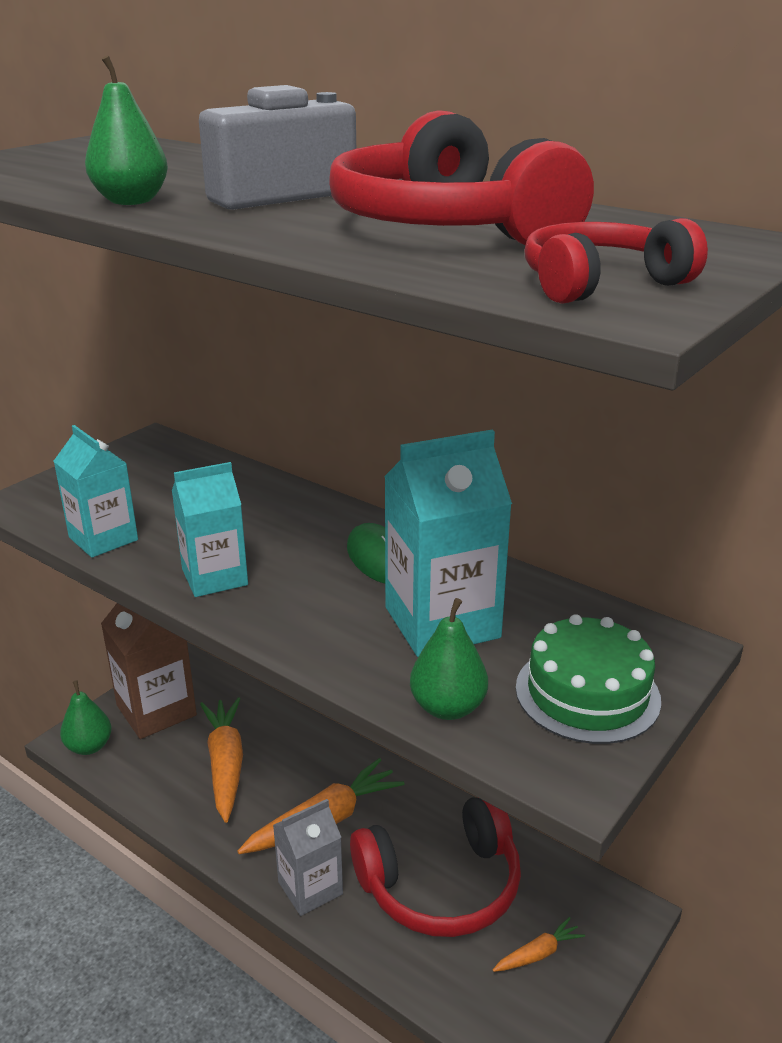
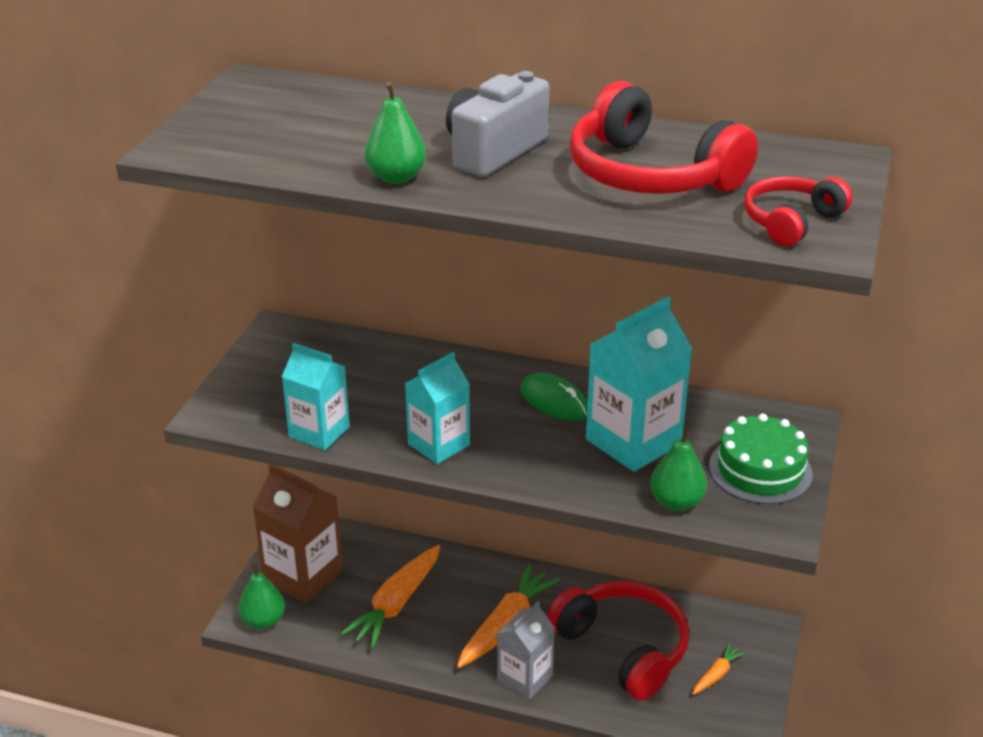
camera: 20 degrees left, 5 degrees up
orange carrot [200,697,243,823] -> orange carrot turned 120 degrees counterclockwise [340,545,440,649]
red headphones [350,797,521,937] -> red headphones turned 90 degrees counterclockwise [547,581,689,700]

